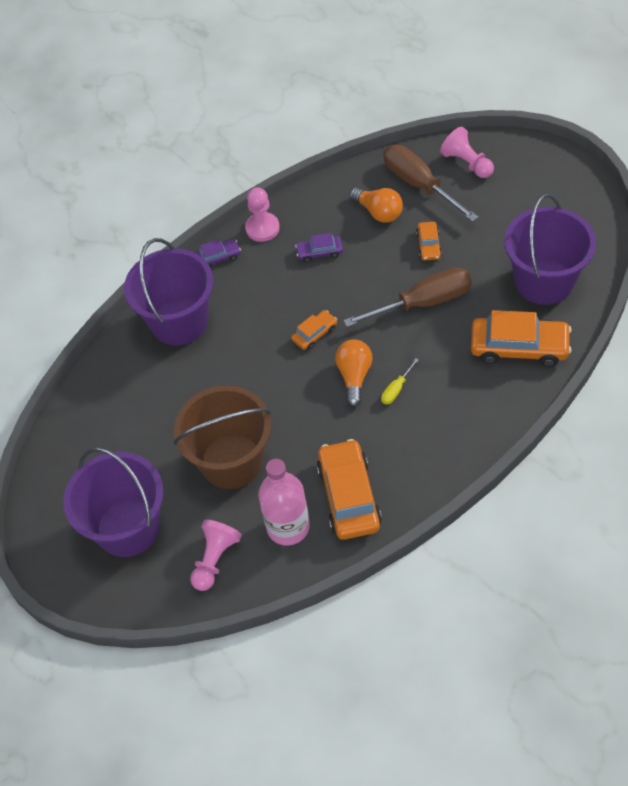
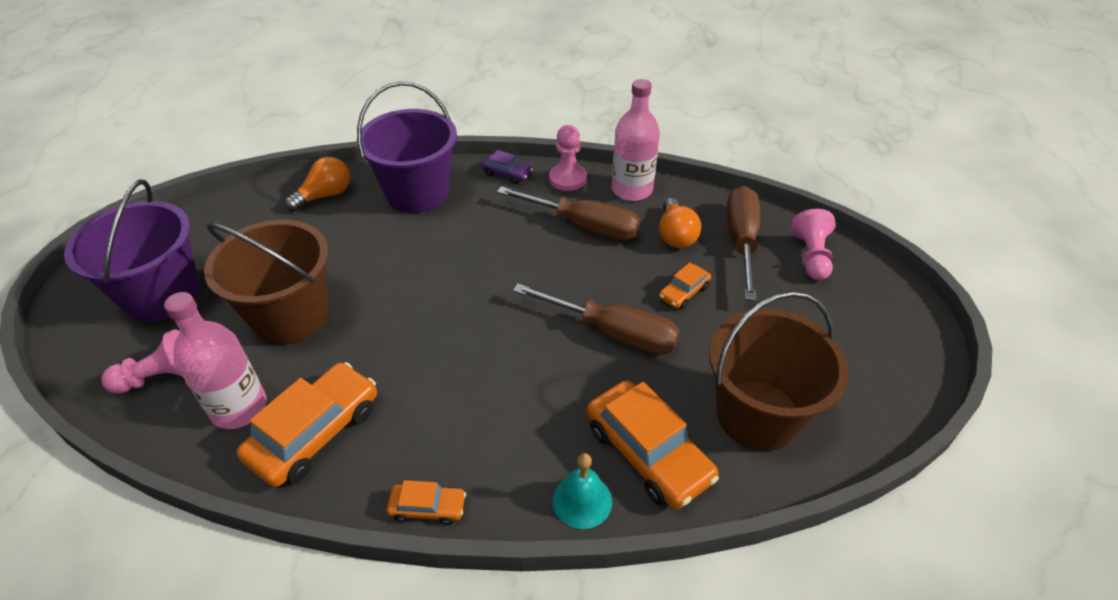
camera: 40 degrees right, 10 degrees down
orange car [291,310,337,350] -> orange car moved to [387,480,466,525]
purple car [295,233,343,262] -> brown screwdriver [497,186,640,240]
orange light bulb [335,339,373,407] -> orange light bulb moved to [285,157,350,211]
yellow screwdriver [381,358,419,404] -> none
purple bucket [504,194,596,305] -> brown bucket [709,291,849,451]
none -> turquoise bell [553,453,612,529]
none -> pink bottle [612,79,660,201]

